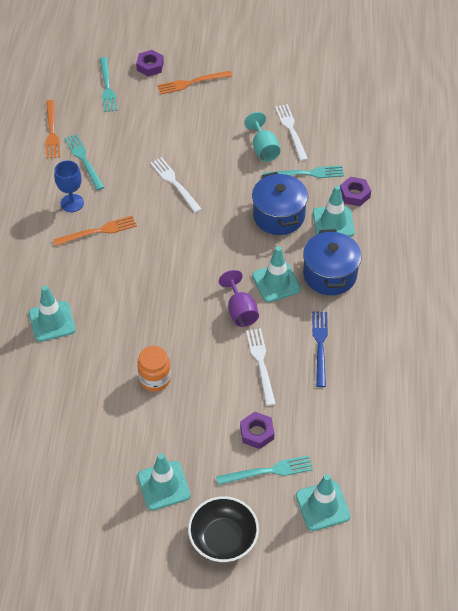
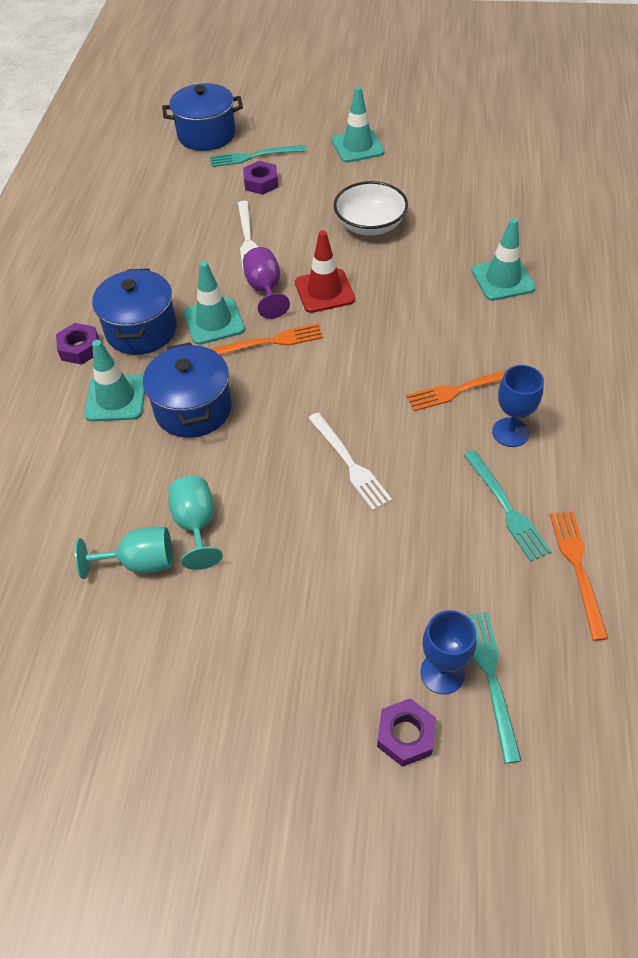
camera: 175 degrees left, 0 degrees up
orange jar [137,346,171,392] -> white bowl [334,181,408,235]
orange fork [157,71,232,94] -> orange fork moved to [211,323,323,355]
black bowl [188,496,259,562] -> none
turquoise fork [263,165,344,178] -> none
white fork [275,104,308,161] -> turquoise goblet [75,527,173,579]
turquoise traffic cone [296,474,351,531] -> blue pot [162,83,243,151]
blue fork [312,311,328,387] -> none
purple nut [340,177,371,206] -> purple nut moved to [56,323,99,365]
none -> red traffic cone [295,230,355,313]
none -> blue goblet [420,610,476,695]

